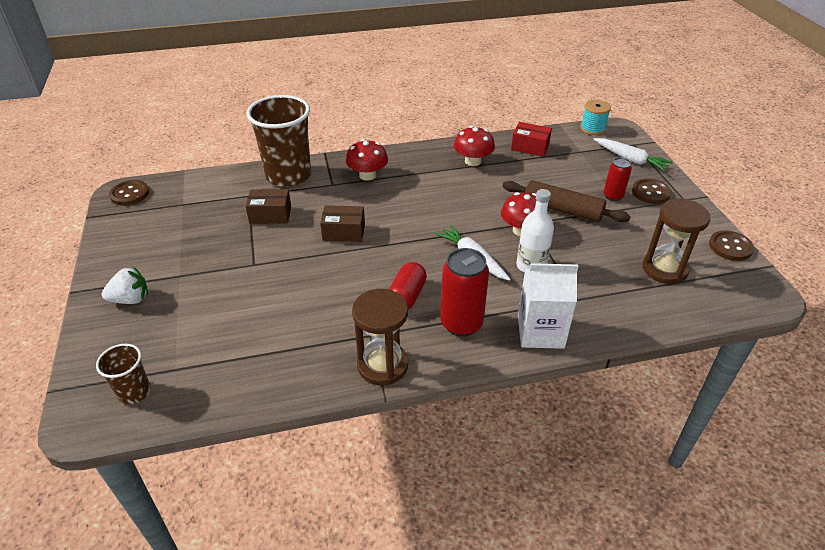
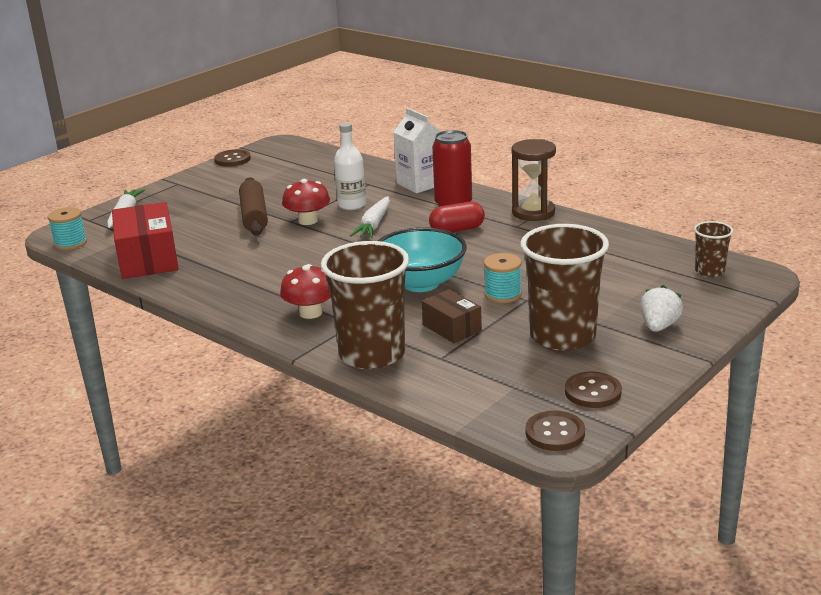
camera: 125 degrees left, 15 degrees down
white strawberry [102,267,148,304] -> white strawberry turned 75 degrees clockwise [640,285,683,332]
brown box [320,205,365,242] -> turquoise bowl [378,227,467,292]
red mushroom [454,126,495,166] -> none
red box [511,122,552,157] -> red box [112,202,179,279], size x1.75
red can [604,157,632,201] -> none
brown button [632,179,671,204] -> brown button moved to [565,371,622,408]
brown hourglass [643,199,710,284] -> none
none -> turquoise spool [484,253,522,303]
none -> brown cup [520,224,609,351]

